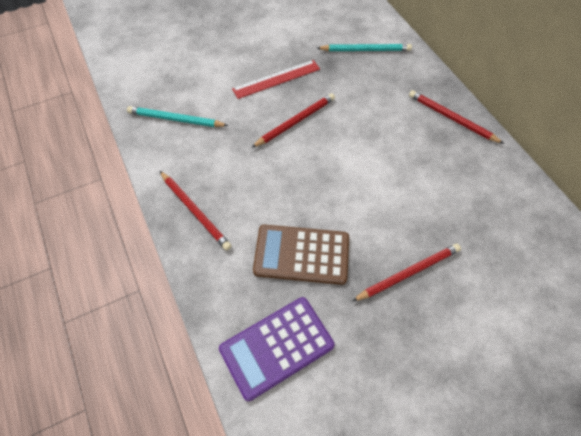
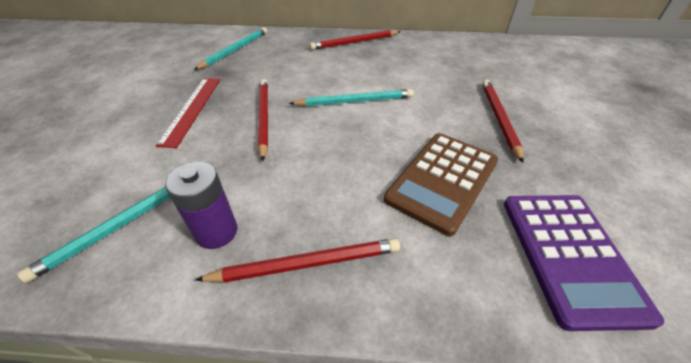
camera: 60 degrees left, 15 degrees down
none -> purple battery [165,162,237,249]
none -> turquoise pencil [289,89,414,106]

